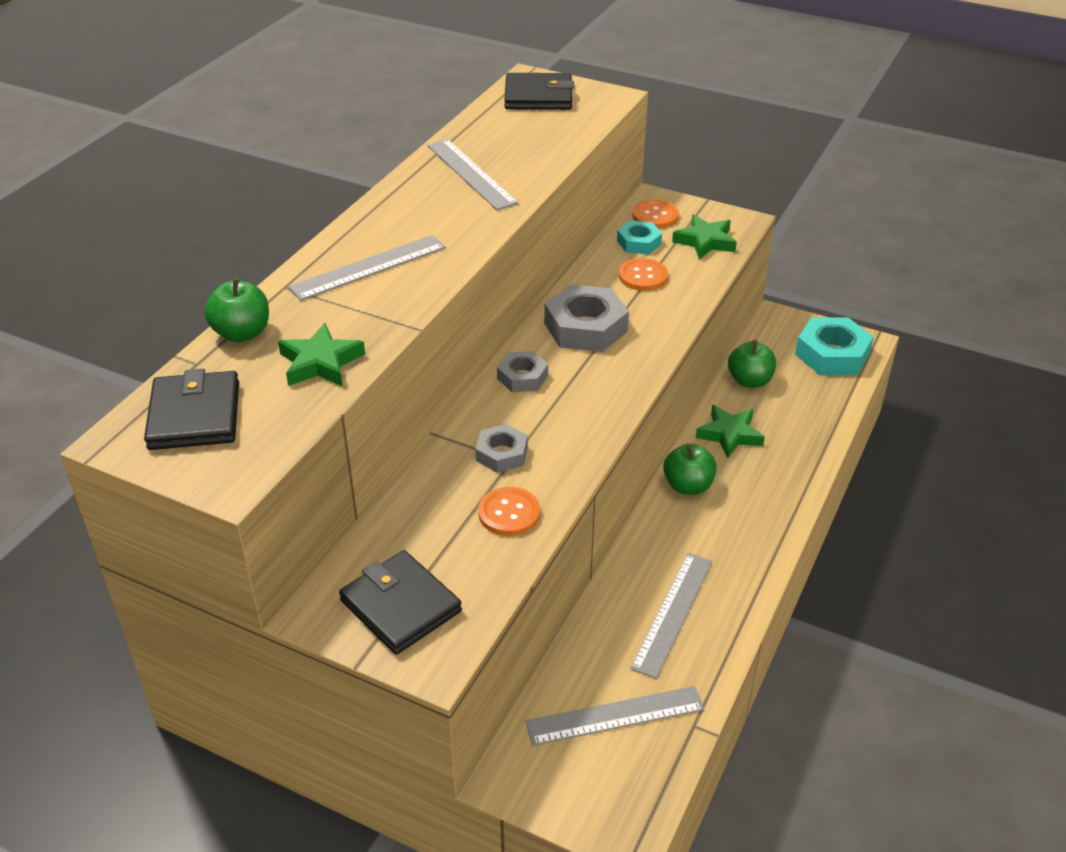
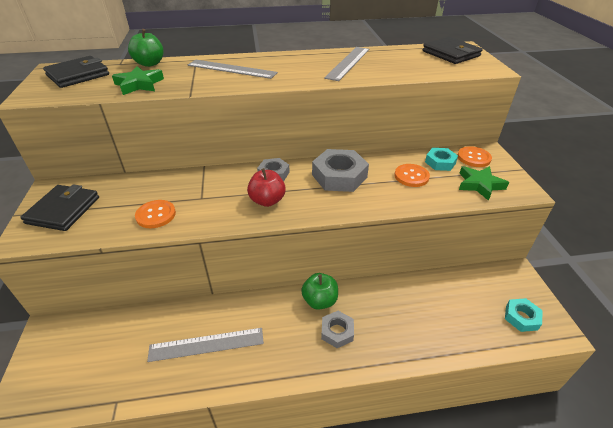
camera: 55 degrees right, 0 degrees up
grey nut [475,424,528,473] -> grey nut moved to [321,311,354,348]
grey ruler [526,686,705,746] -> none
green star [696,405,765,458] -> none
green apple [728,340,776,388] -> none
turquoise nut [795,317,874,375] -> turquoise nut [505,298,543,332], size x0.58
none -> red apple [247,168,286,207]

